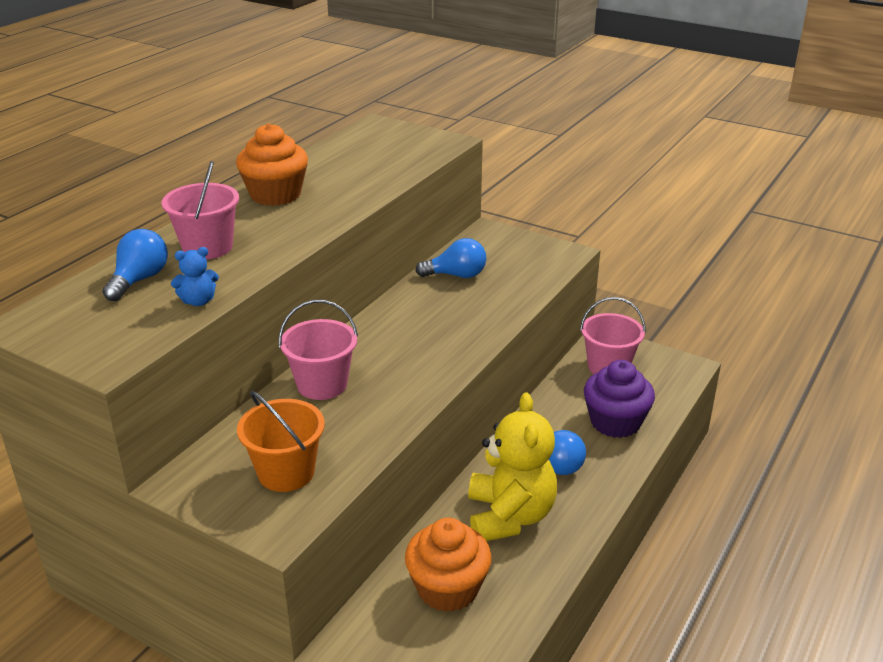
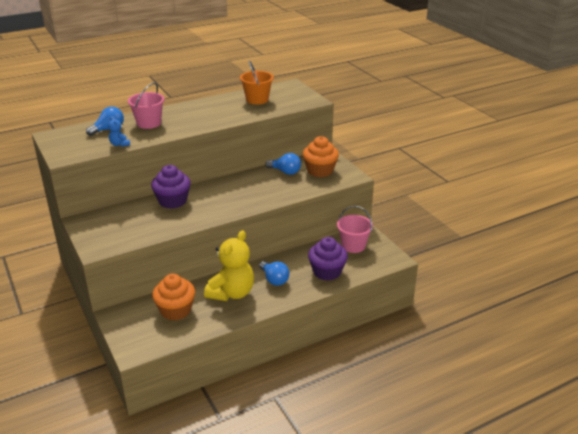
camera: 30 degrees right, 0 degrees up
blue teddy bear [171,247,219,306] -> blue teddy bear turned 45 degrees clockwise [108,117,130,147]
orange cupcake [236,123,308,206] -> orange cupcake moved to [303,136,339,177]
orange bucket [237,391,325,492] -> orange bucket moved to [240,60,274,105]
pink bucket [279,300,358,400] -> purple cupcake [151,165,191,209]

